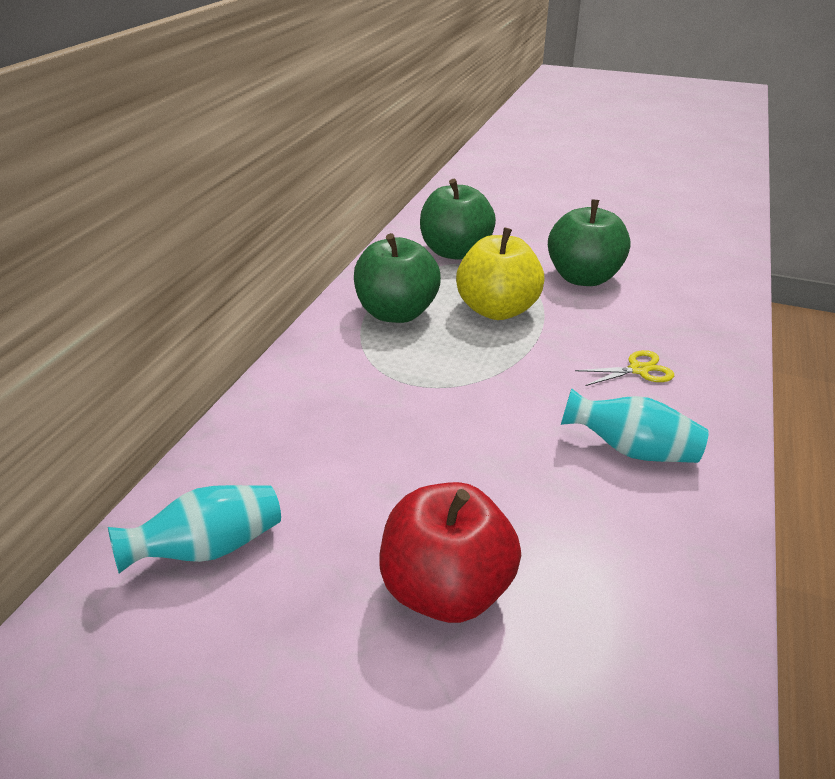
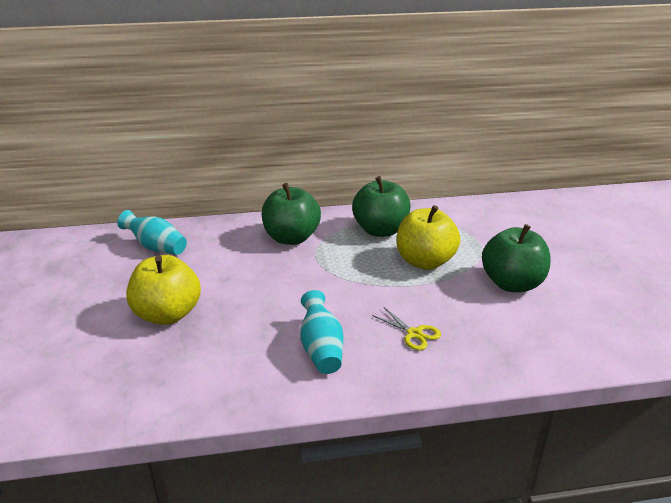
camera: 60 degrees right, 5 degrees down
red apple [379,482,521,623] -> yellow apple [126,255,201,325]
green apple [420,179,496,260] -> green apple moved to [262,183,321,245]

